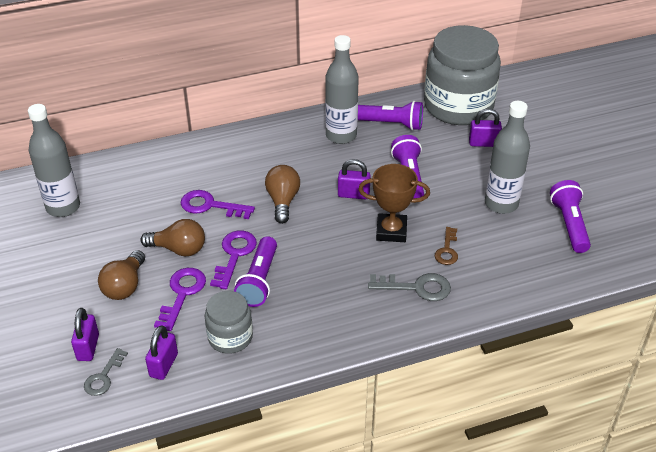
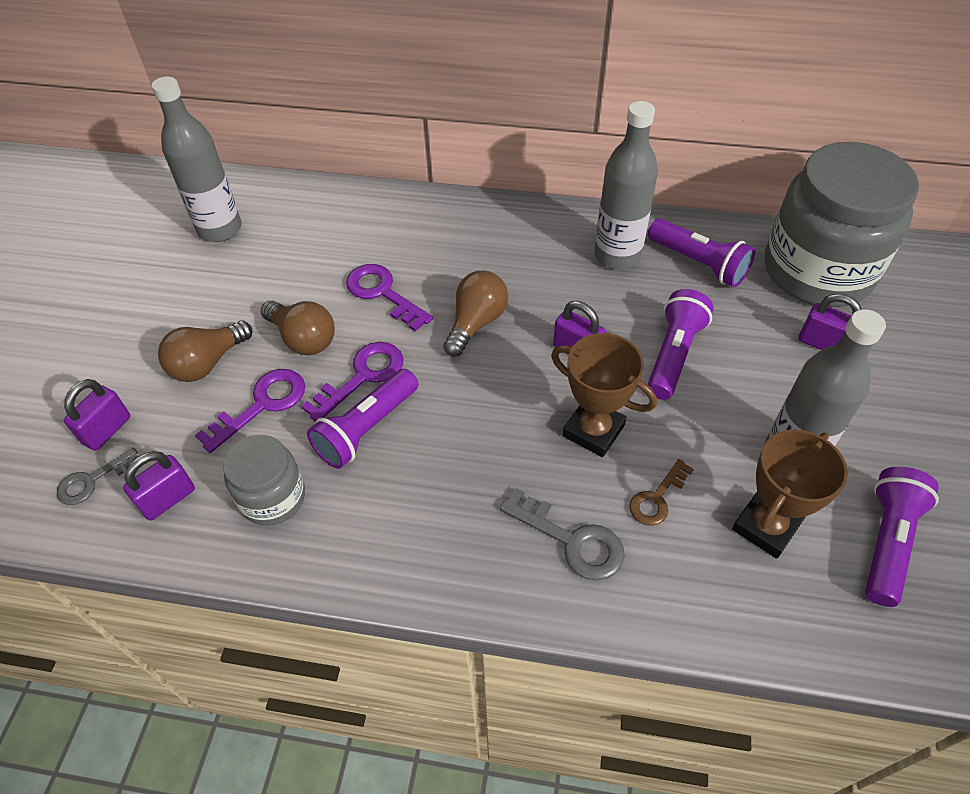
camera: 30 degrees right, 10 degrees up
none -> brown trophy [732,429,848,559]

